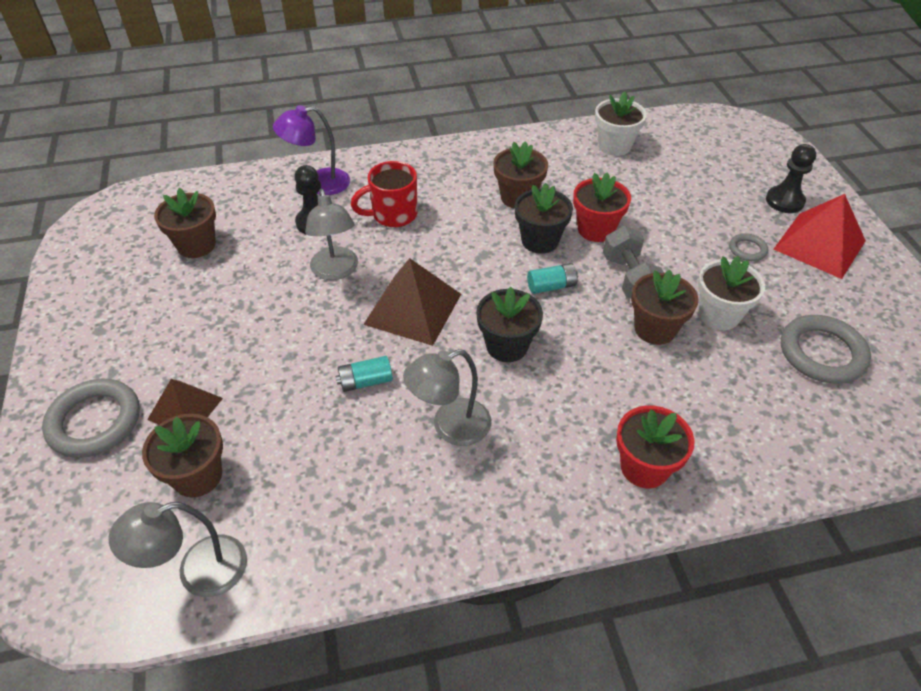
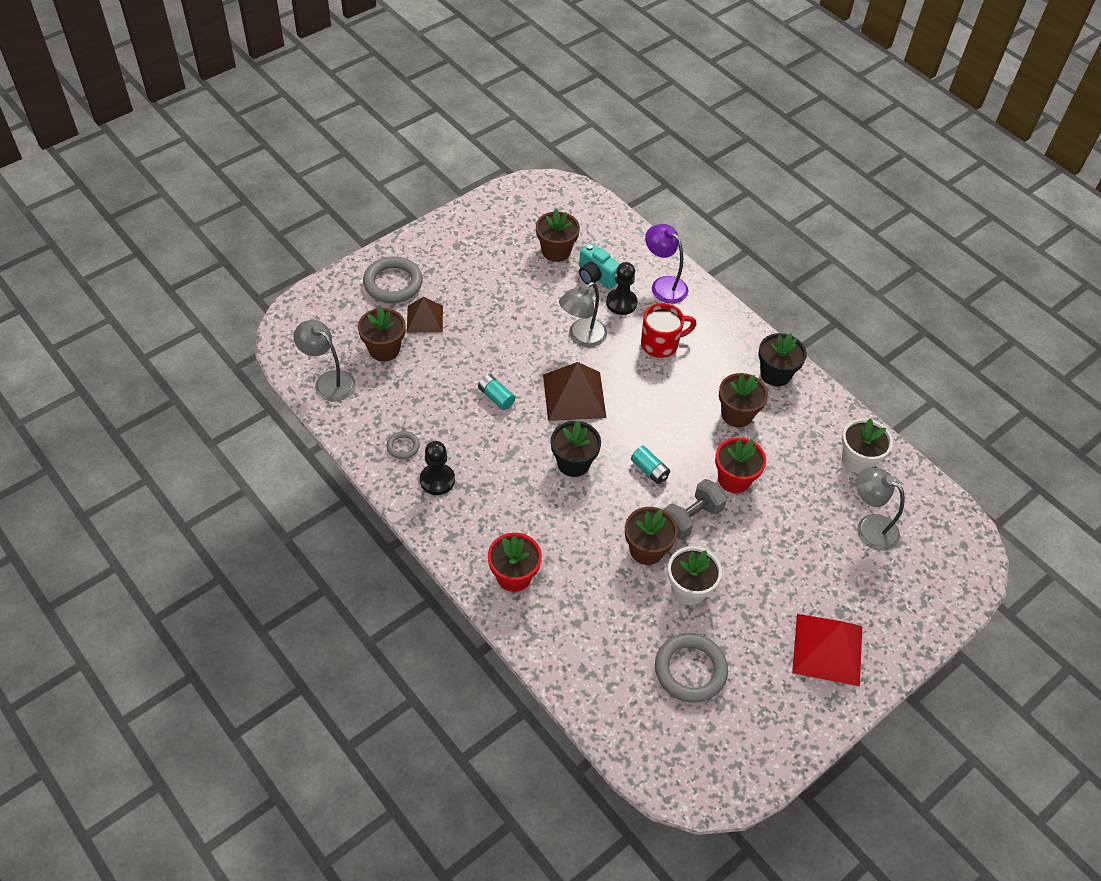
camera: 60 degrees right, 5 degrees up
red mug [351,161,417,227] -> red mug turned 120 degrees clockwise [641,303,697,358]
grey lamp [403,349,491,446] -> grey lamp moved to [856,467,905,551]
black flower pot [515,183,573,254] -> black flower pot moved to [759,333,807,386]
grey ring [729,233,768,261] -> grey ring moved to [387,431,420,459]
black pawn [766,144,816,213] -> black pawn moved to [420,441,455,495]
none -> turquoise camera [579,243,620,289]

